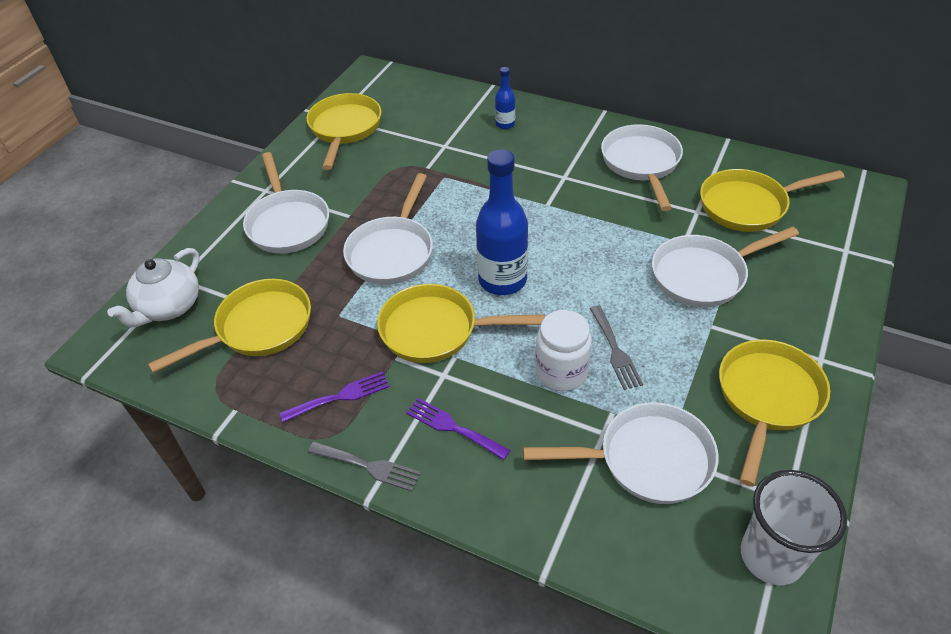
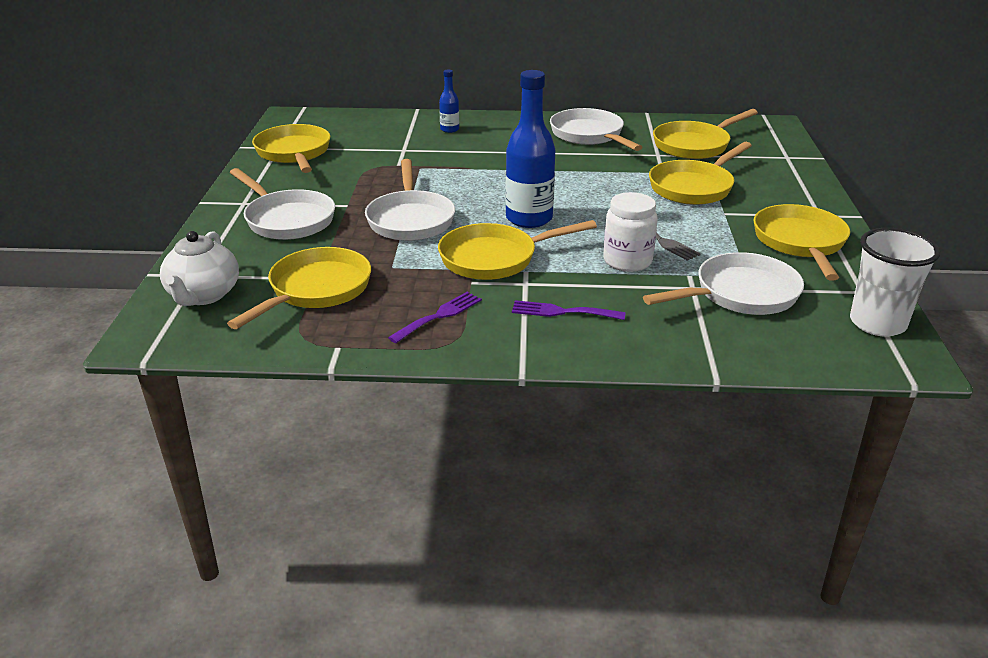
camera: 25 degrees left, 15 degrees down
grey fork [308,441,421,491] -> none
white pan [652,226,799,307] -> yellow pan [649,142,752,205]

